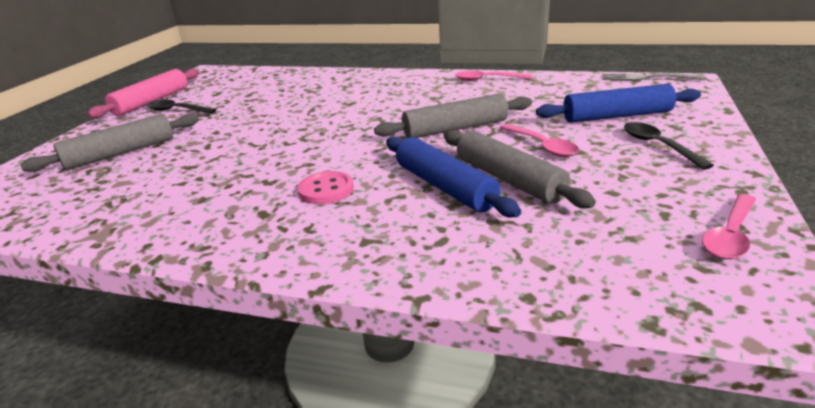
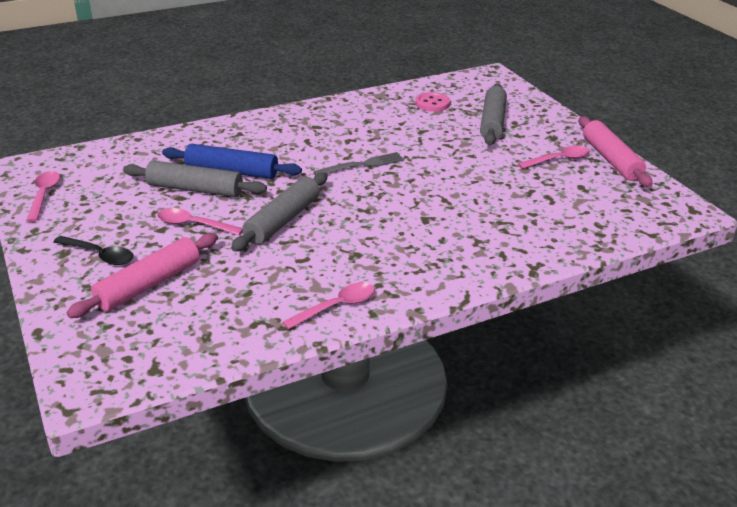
camera: 135 degrees right, 5 degrees up
black spoon [147,100,216,114] -> pink spoon [518,145,590,169]
pink button [298,171,354,204] -> pink button moved to [415,92,450,112]
blue rolling pin [536,84,701,123] -> pink rolling pin [67,233,218,318]
grey fork [603,73,705,81] -> grey fork moved to [313,152,404,175]

